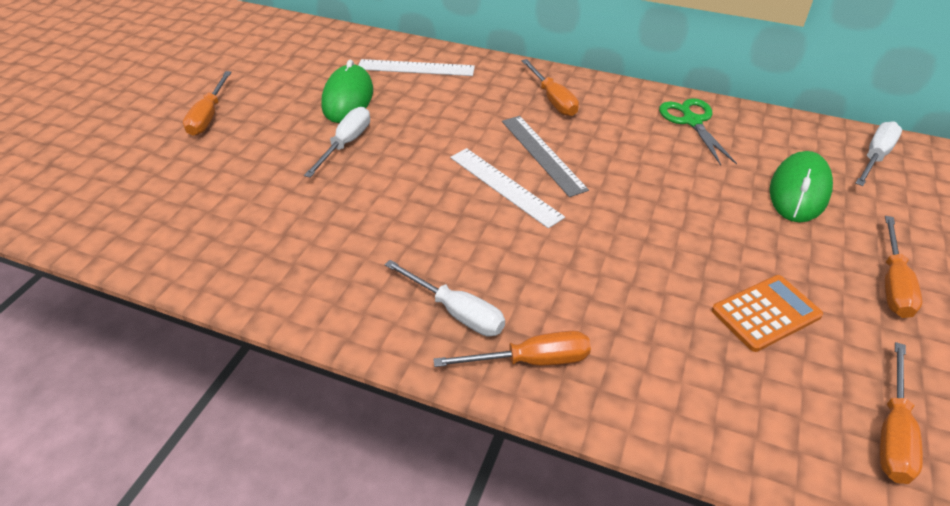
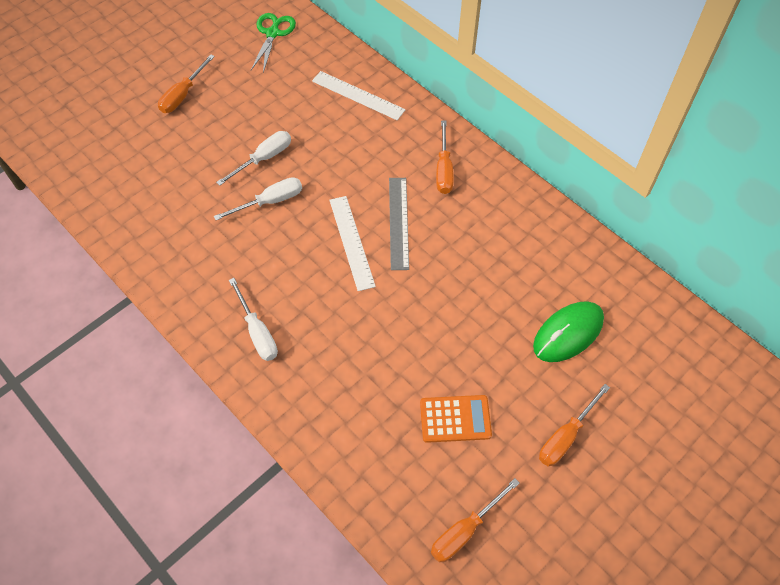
camera: 25 degrees right, 15 degrees up
green mouse [321,60,373,123] -> none
orange screwdriver [433,331,591,367] -> none
green scissors [659,98,737,166] -> green scissors moved to [251,13,296,73]
white screwdriver [855,121,902,186] -> white screwdriver moved to [214,177,302,220]

